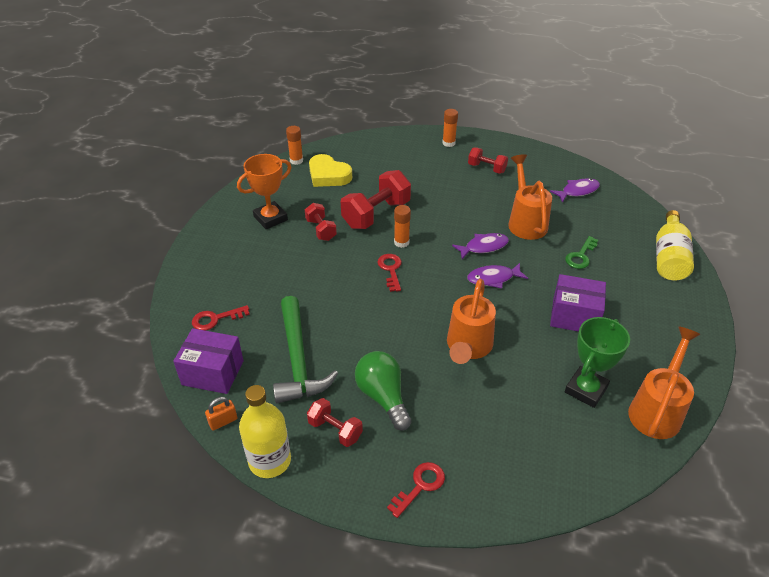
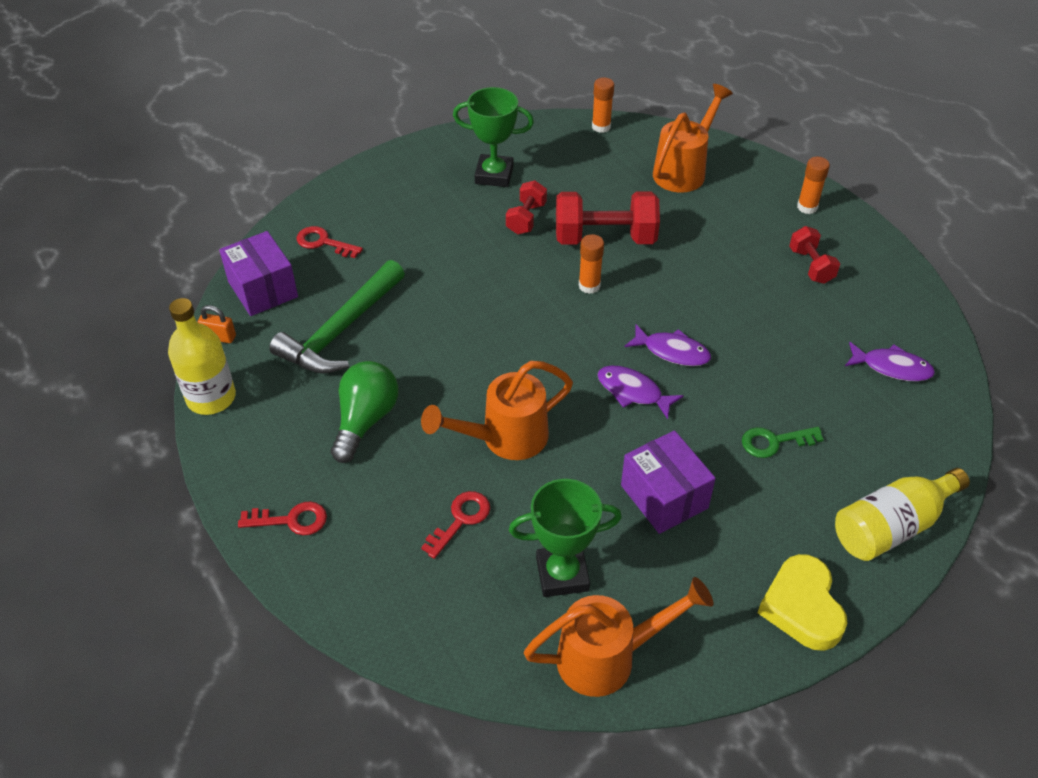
camera: 45 degrees right, 5 degrees up
orange trophy [237,154,291,229] -> green trophy [453,87,534,187]
red dumbbell [307,398,363,447] -> none
yellow heart [309,154,352,187] -> yellow heart moved to [757,554,848,651]
red key [377,254,402,292] -> red key moved to [421,491,490,559]
orange watering can [508,154,552,240] -> orange watering can moved to [653,84,733,193]

